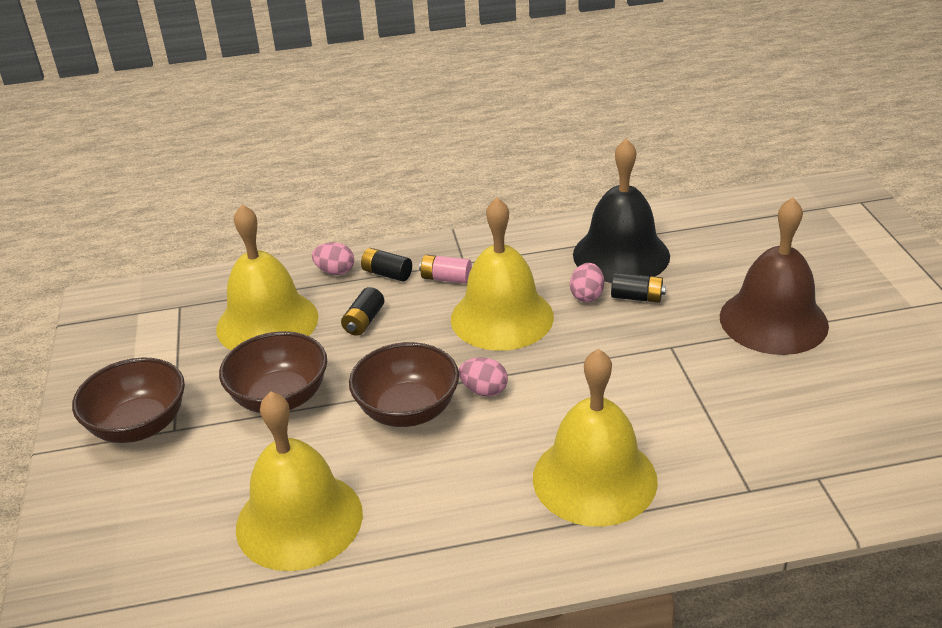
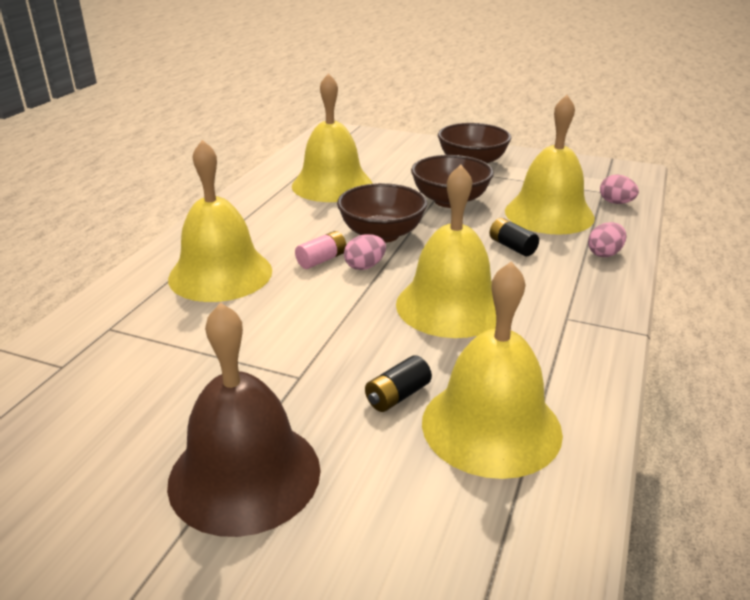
camera: 120 degrees right, 5 degrees down
black battery [361,248,412,282] -> none
pink battery [419,255,472,284] -> pink battery moved to [295,231,347,269]
pink egg [570,263,604,302] -> pink egg moved to [600,174,639,204]
black bell [573,138,670,283] -> yellow bell [422,261,563,479]

